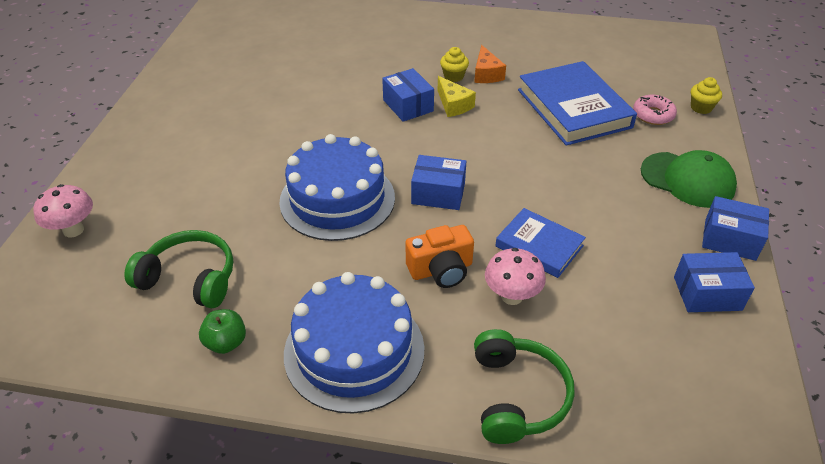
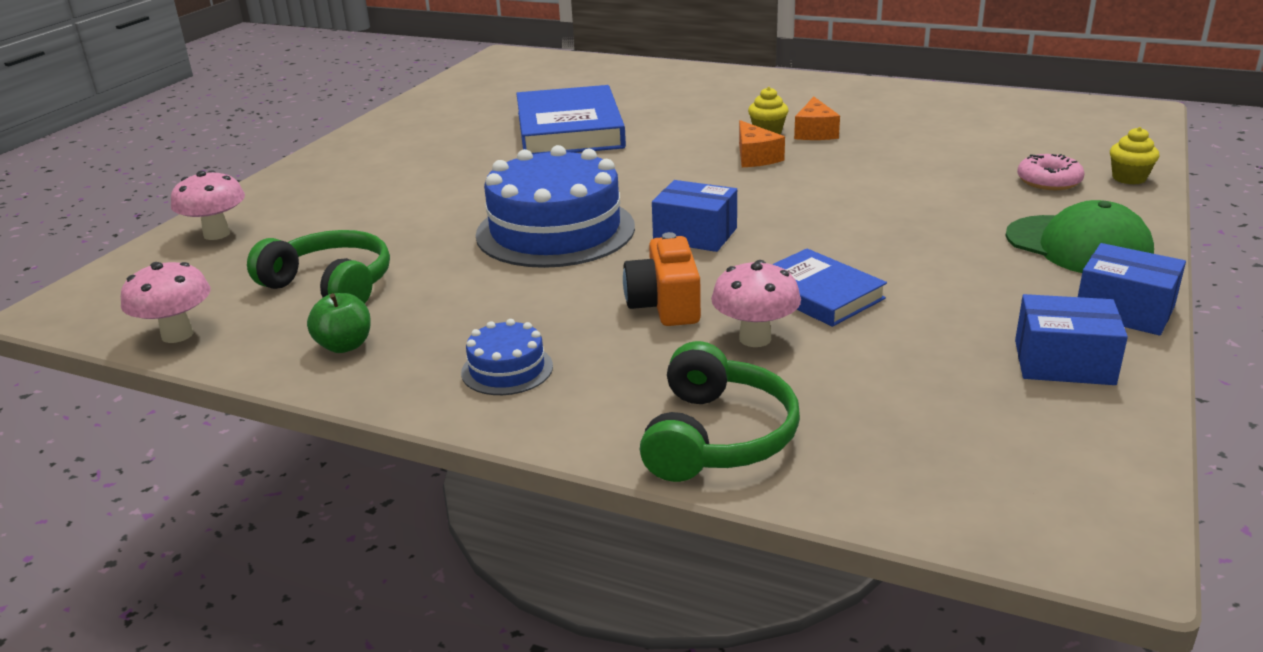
camera: 15 degrees right, 15 degrees down
blue cake [284,272,425,413] -> blue cake [461,319,553,395], size x0.46
blue box [382,68,434,122] -> none
orange camera [406,225,474,288] -> orange camera turned 90 degrees clockwise [623,232,701,326]
yellow cheese [438,76,476,117] -> orange cheese [739,120,785,167]
blue book [518,61,637,146] -> blue book moved to [516,85,626,154]
none -> pink mushroom [121,262,211,343]

